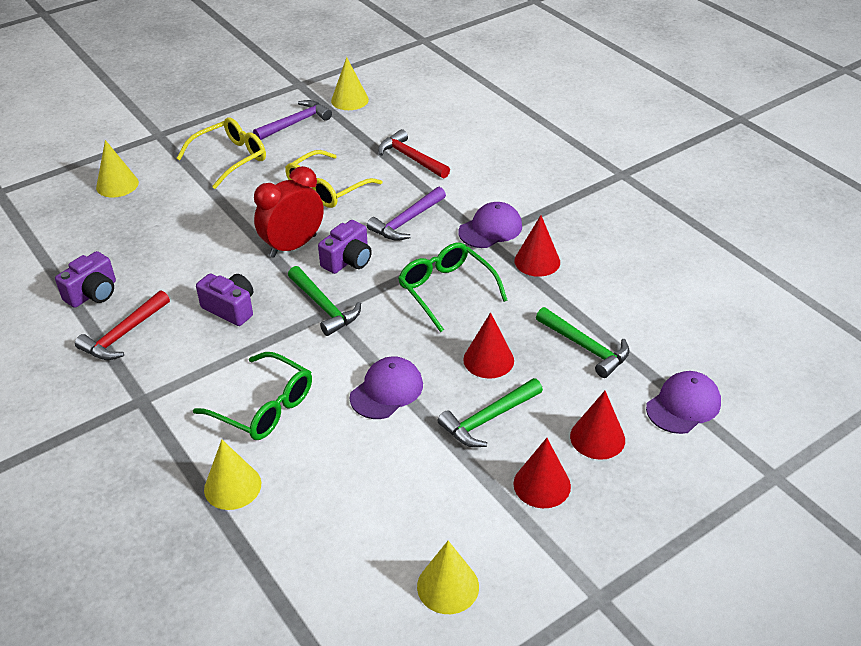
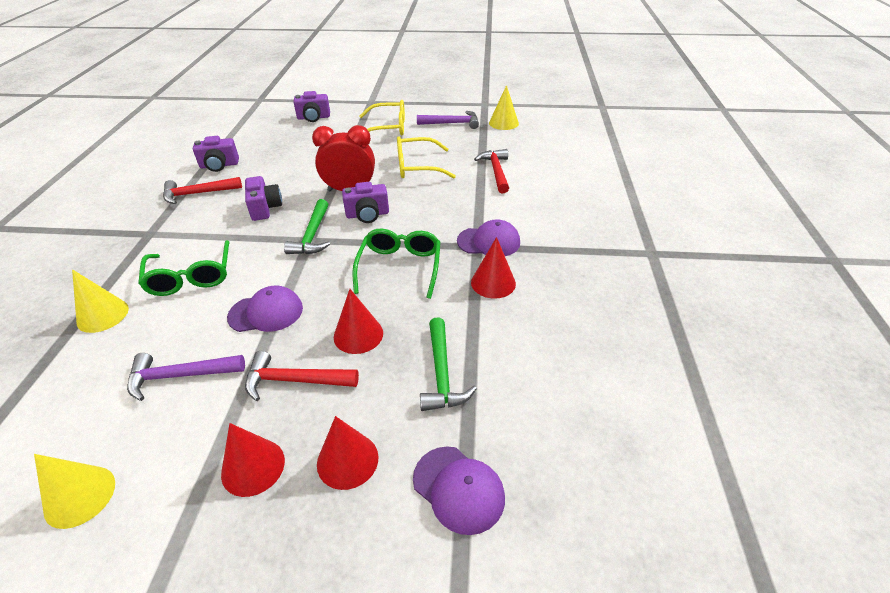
camera: 40 degrees right, 0 degrees up
yellow cone [96,140,139,198] -> purple camera [294,91,330,122]
purple hammer [367,187,446,241] -> purple hammer moved to [127,353,245,401]
green hammer [437,378,543,447] -> red hammer [245,351,359,401]
purple cap [646,371,721,434] -> purple cap turned 45 degrees clockwise [413,446,505,535]

